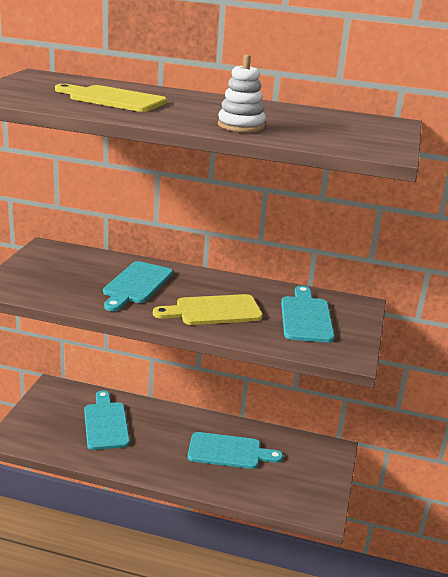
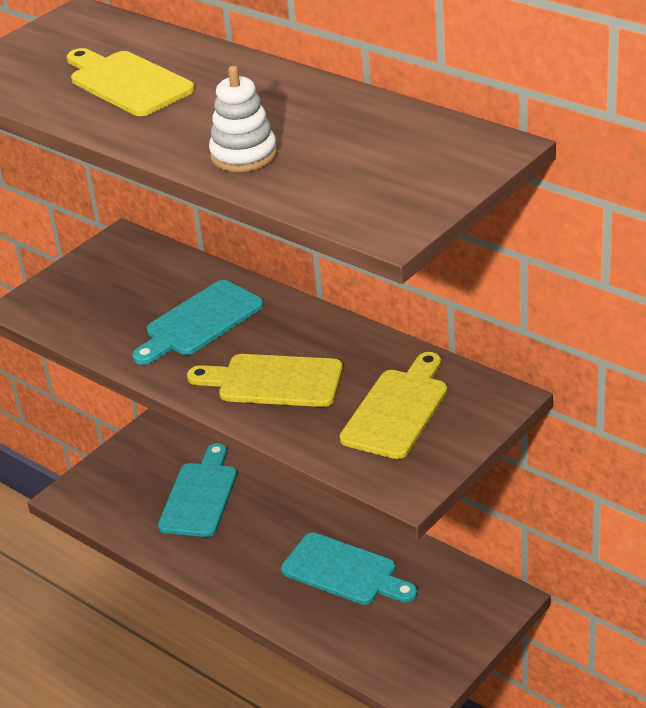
camera: 30 degrees right, 10 degrees up
turquoise cutting board [281,286,335,343] -> yellow cutting board [340,352,447,459]

